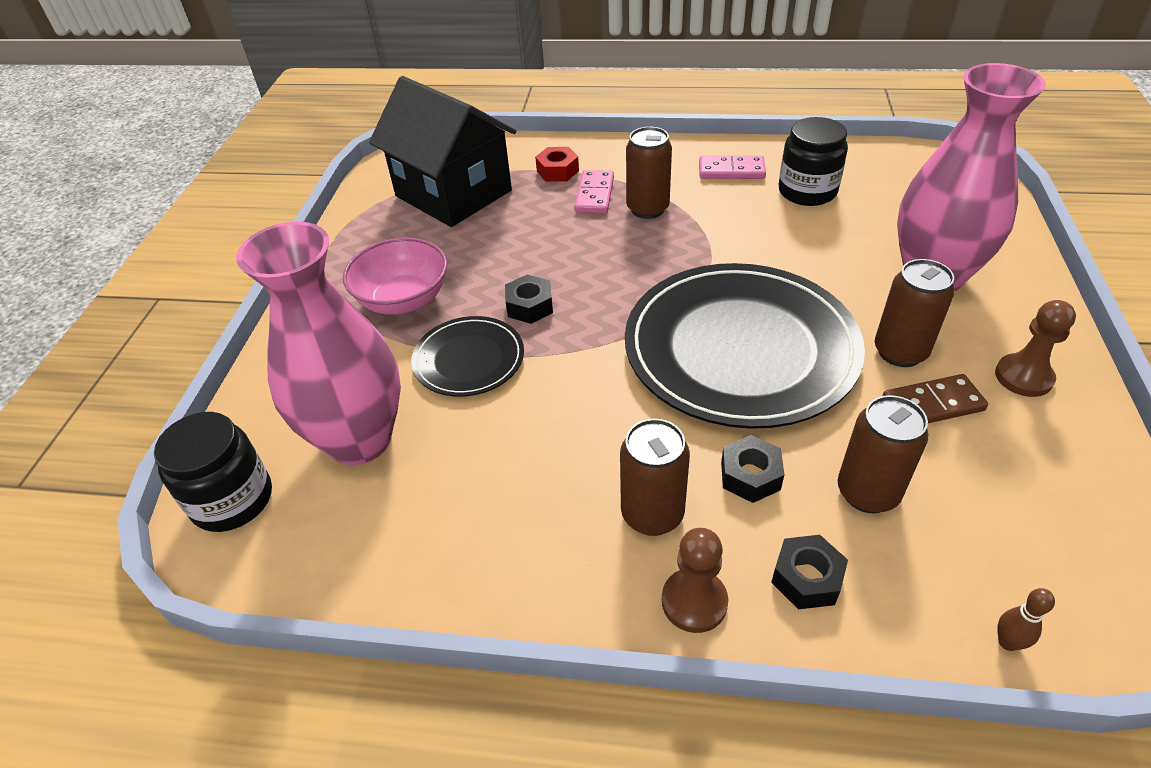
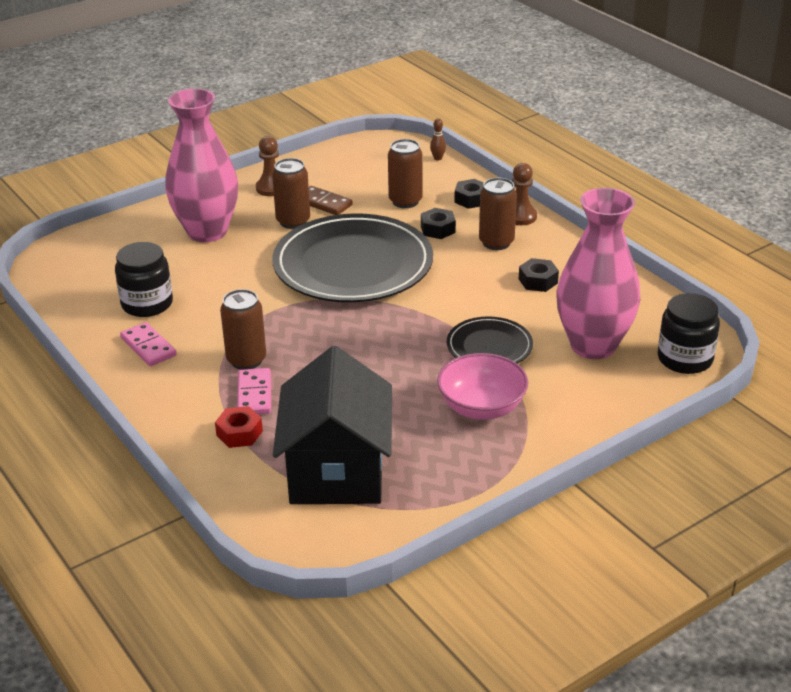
camera: 135 degrees left, 10 degrees down
black nut [505,275,553,324] -> black nut moved to [519,258,559,292]
pink domino [574,170,614,213] -> pink domino turned 60 degrees counterclockwise [237,368,271,414]

